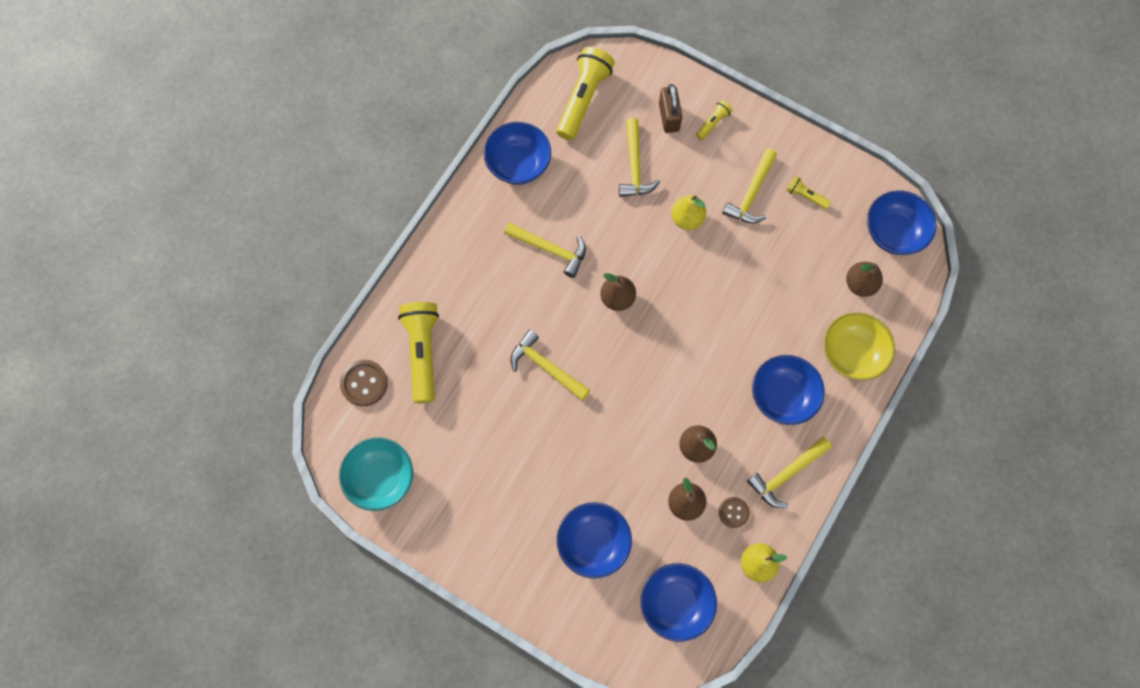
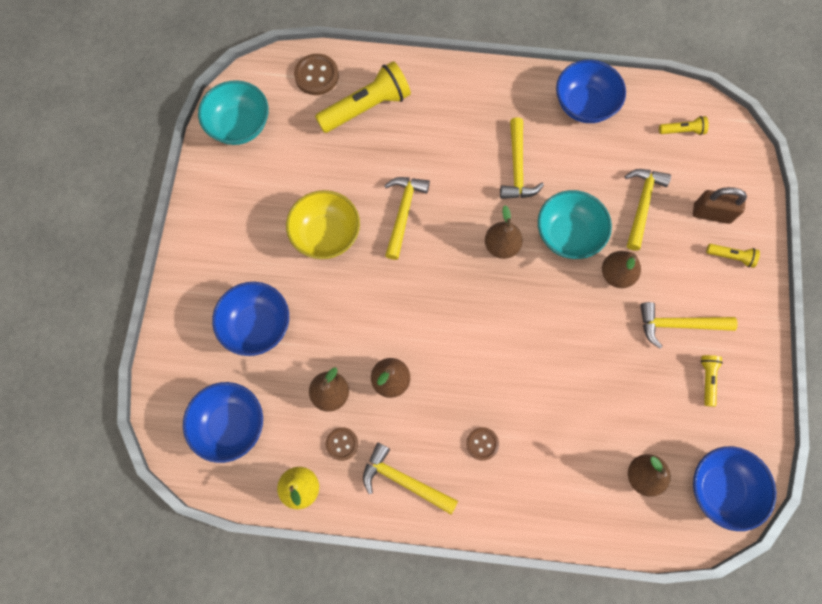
camera: 65 degrees right, 0 degrees up
yellow flashlight [556,47,615,140] -> yellow flashlight [659,116,709,135], size x0.47
yellow hammer [619,118,660,197] -> yellow hammer turned 135 degrees clockwise [625,169,671,251]
brown padlock [659,84,682,133] -> brown padlock turned 45 degrees clockwise [693,187,747,224]
yellow pear [671,195,706,230] -> brown pear [602,251,641,288]
blue bowl [752,355,825,425] -> brown button [466,427,499,461]
yellow bowl [823,312,895,381] -> yellow bowl moved to [286,190,360,259]
none -> turquoise bowl [538,190,612,259]

